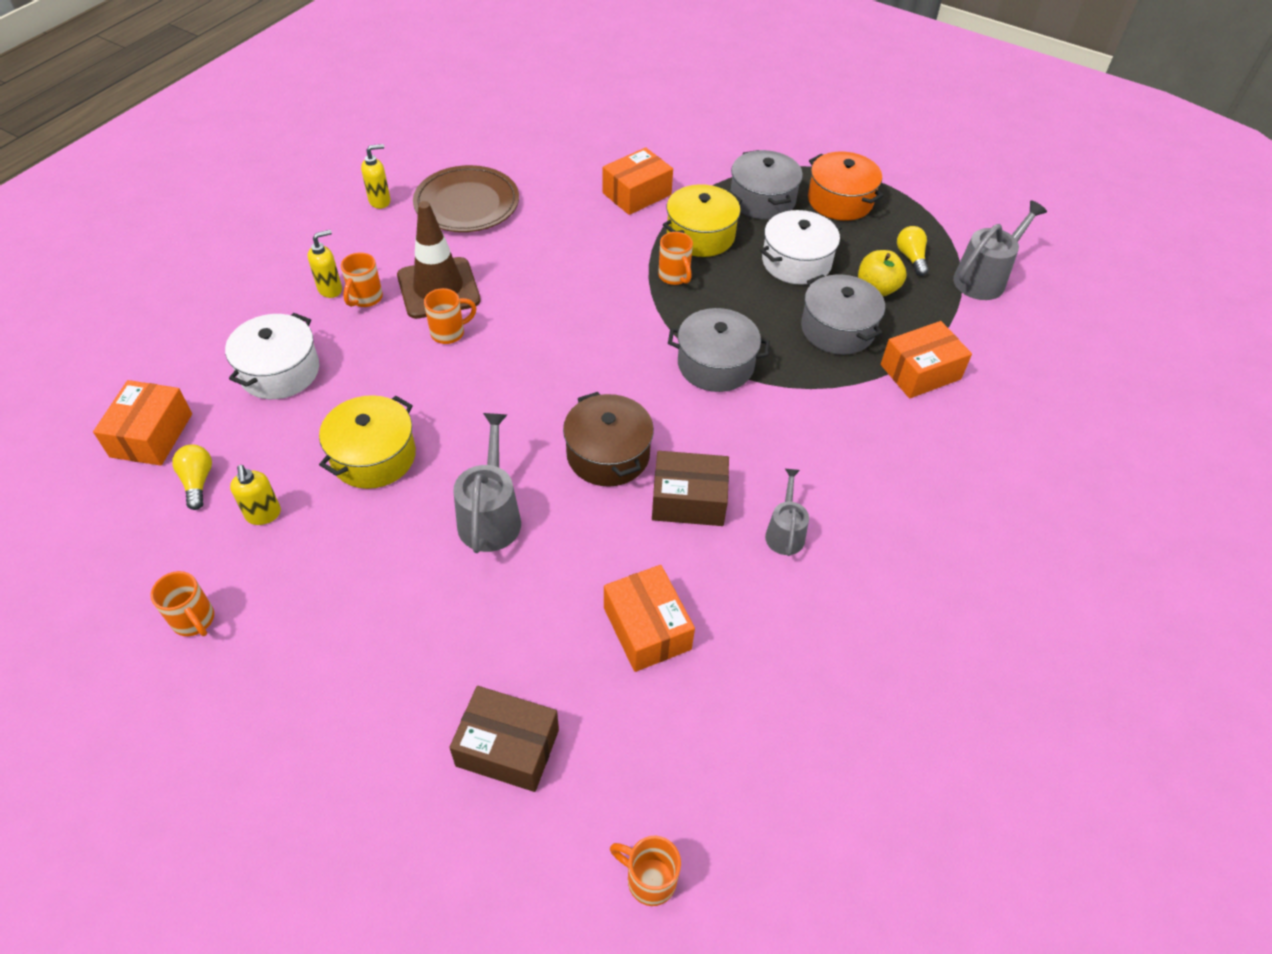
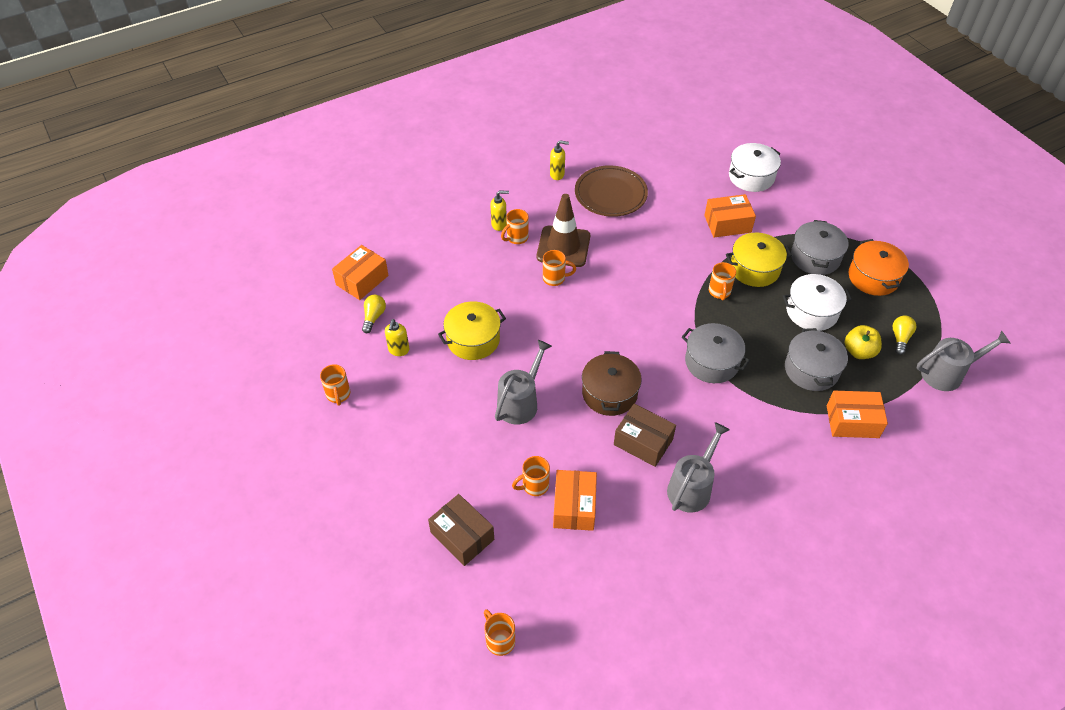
camera: 30 degrees right, 0 degrees up
white pot [225,313,319,399] -> white pot moved to [729,143,781,192]
grey watering can [765,469,809,556] -> grey watering can [667,422,730,513], size x1.60
none -> orange mug [512,456,550,496]

